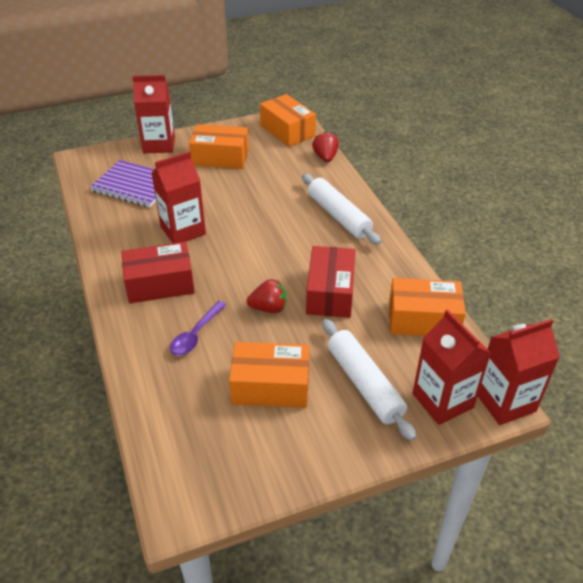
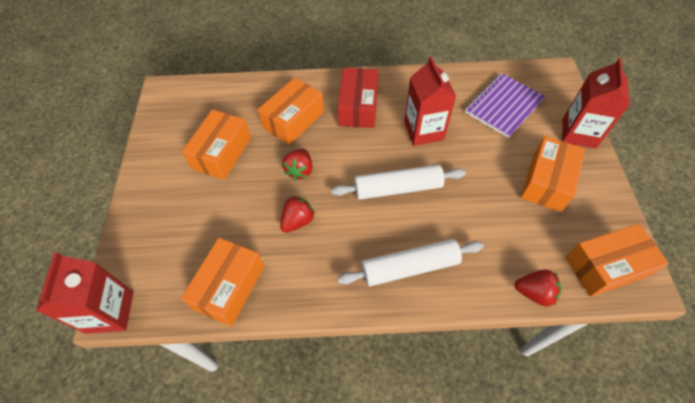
camera: 110 degrees right, 15 degrees up
purple spoon [170,301,227,356] -> orange box [258,78,324,145]
red box [306,246,356,318] -> red strawberry [280,196,315,233]
white rolling pin [322,319,416,441] -> white rolling pin moved to [331,165,466,200]
red carton [412,309,491,425] -> none

